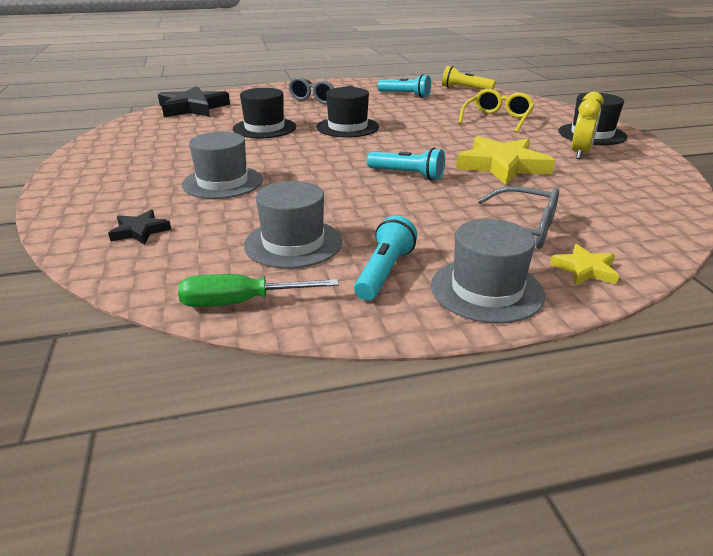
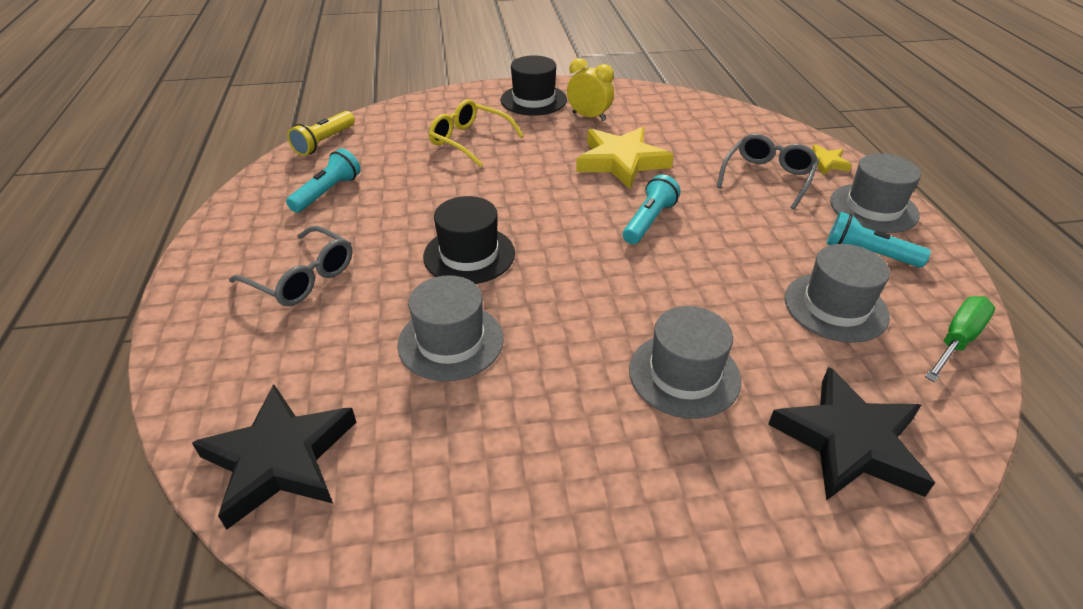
camera: 85 degrees left, 10 degrees up
black star [108,210,171,245] -> black star [768,367,935,501], size x2.02
green screwdriver [178,274,339,307] -> green screwdriver turned 135 degrees counterclockwise [925,296,995,382]
black hat [233,88,296,138] -> grey hat [397,275,504,381]

